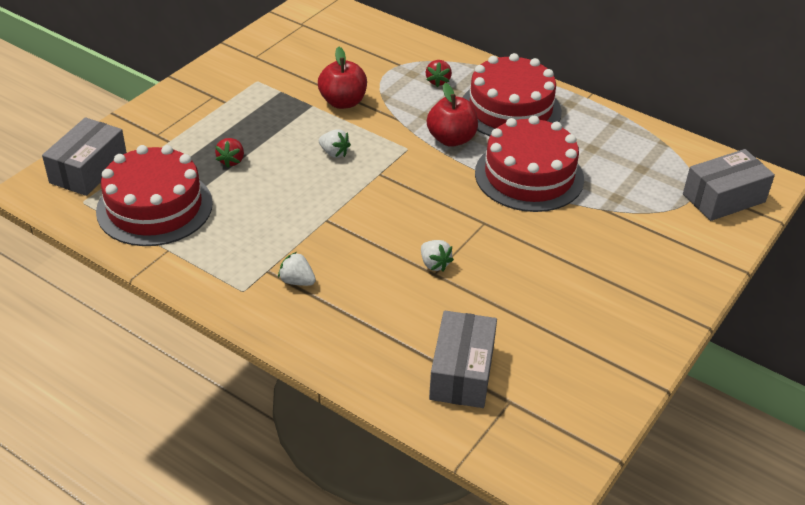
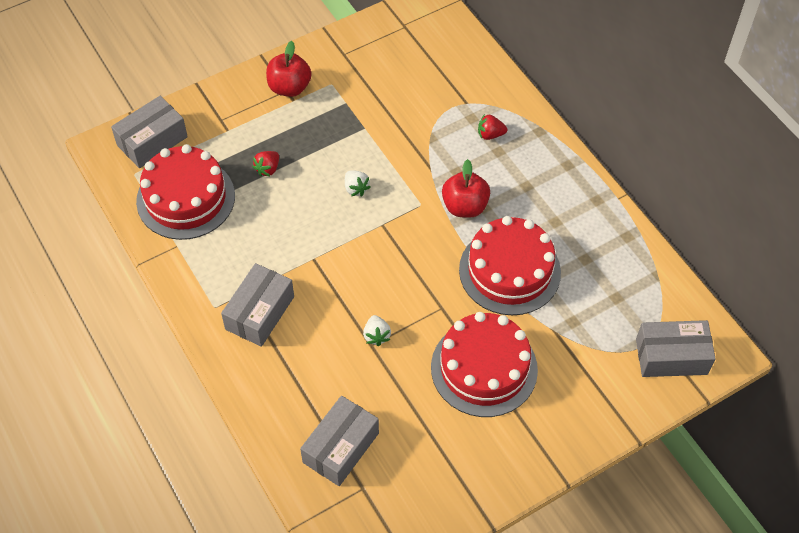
camera: 25 degrees right, 15 degrees up
white strawberry [278,252,316,286] -> grey box [221,263,294,347]
red apple [318,47,367,109] -> red apple moved to [266,41,312,97]
red strawberry [426,60,452,87] -> red strawberry turned 60 degrees clockwise [478,114,507,140]
red cake [462,53,562,136] -> red cake moved to [431,312,538,417]

